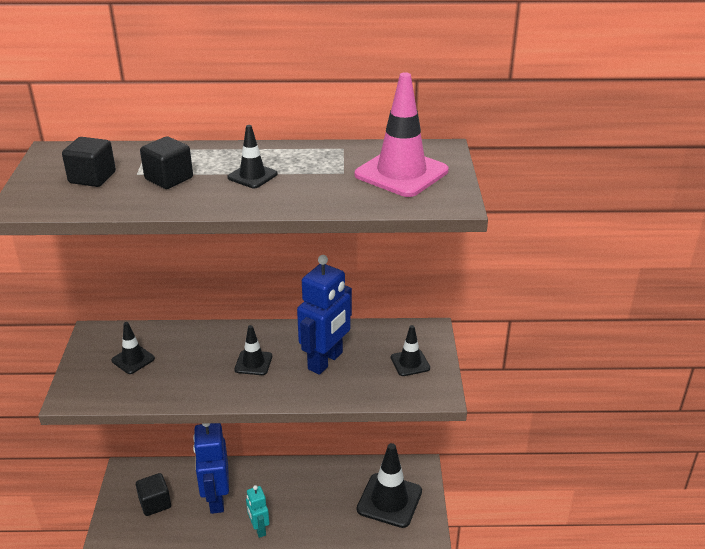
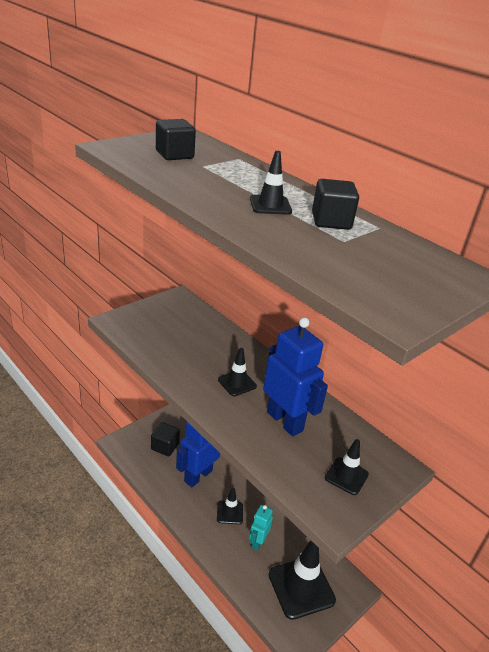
camera: 45 degrees right, 0 degrees up
black traffic cone [111,322,155,374] -> black traffic cone moved to [217,488,243,524]
black cube [140,136,193,189] -> black cube moved to [312,179,359,230]
turquoise robot [246,485,269,538] -> turquoise robot moved to [249,505,273,551]
blue robot [297,255,352,375] -> blue robot turned 120 degrees counterclockwise [263,317,328,437]
pink traffic cone [355,72,449,197] -> none

